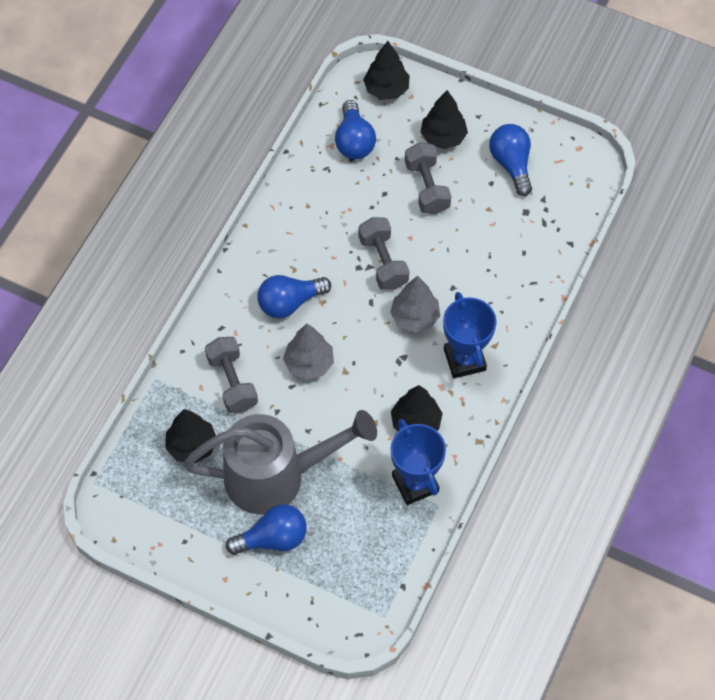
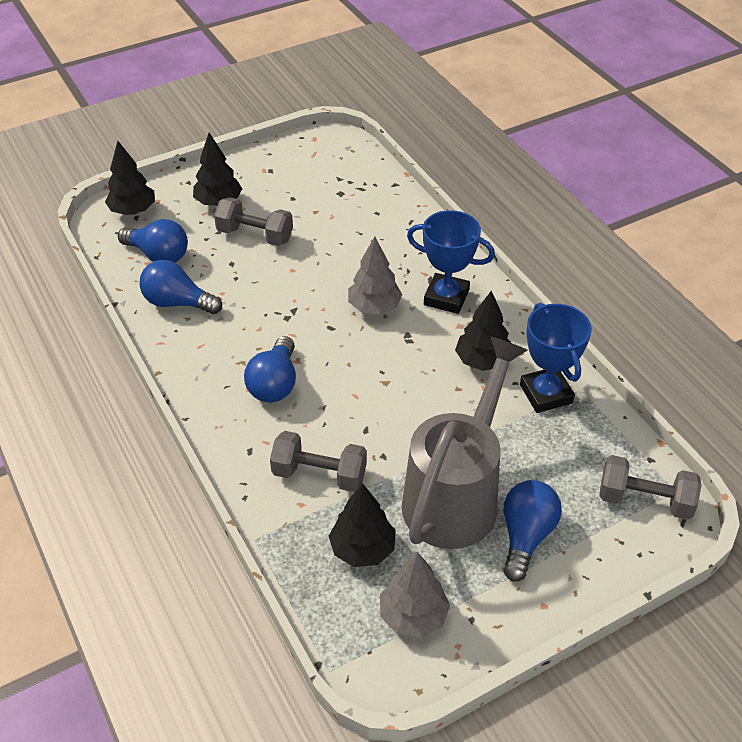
camera: 55 degrees left, 15 degrees down
grey tree [283,324,334,380] -> grey tree moved to [380,552,450,638]
grey dumbbell [358,217,409,290] -> grey dumbbell moved to [600,455,702,520]
blue trophy [390,419,446,505] -> blue trophy turned 60 degrees clockwise [520,303,592,413]
blue light bulb [489,124,532,196] -> blue light bulb moved to [140,260,222,314]

